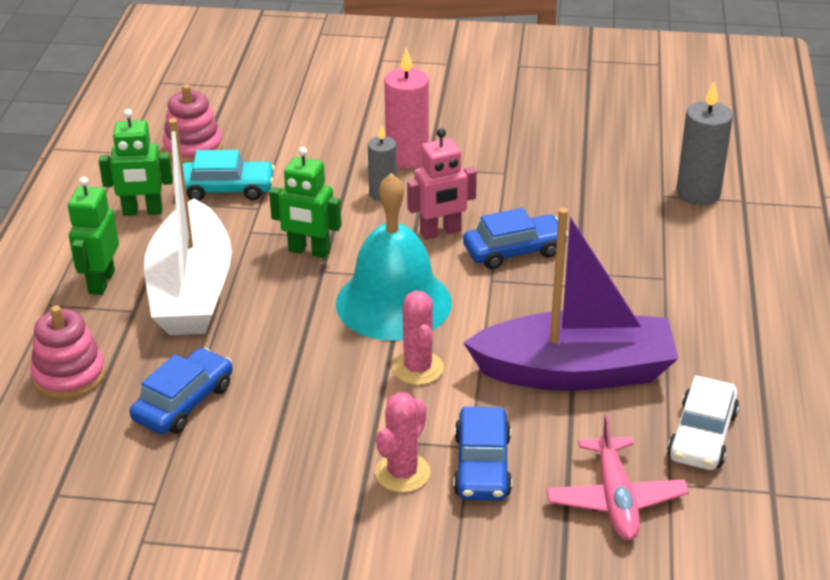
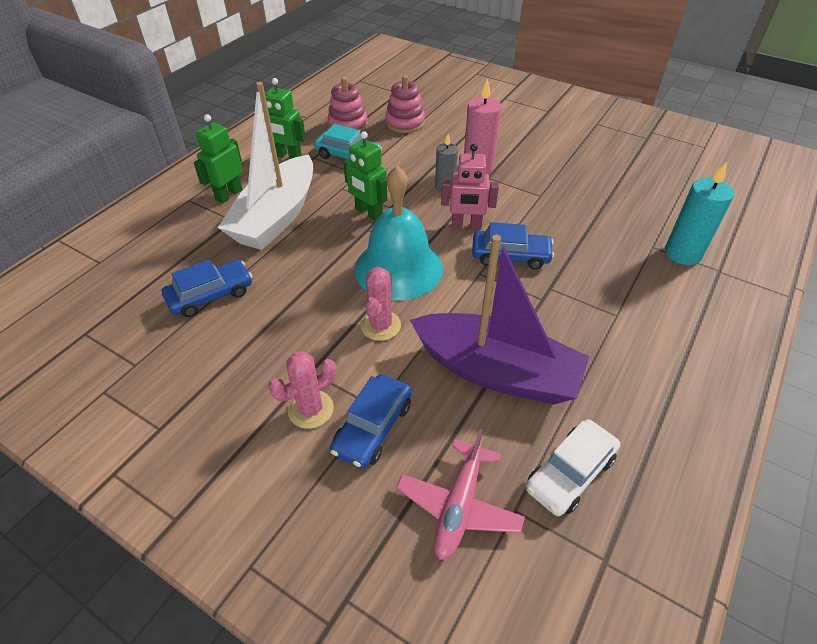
camera: 25 degrees right, 10 degrees up
pink stacking toy [30,305,106,399] -> pink stacking toy moved to [385,75,425,133]
grey candle [676,82,733,205] -> turquoise candle [665,161,734,265]

